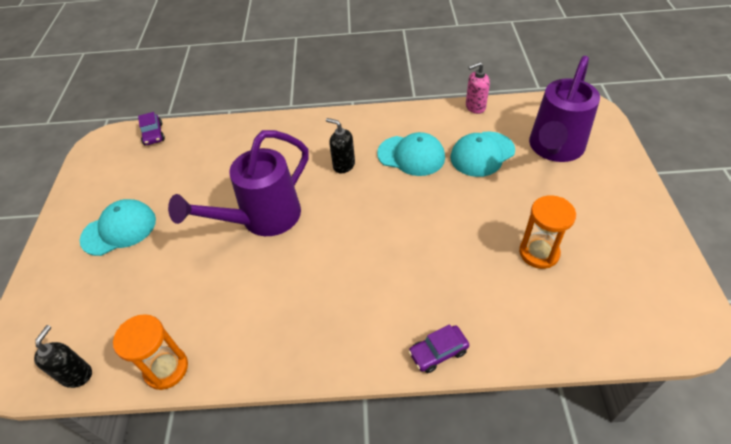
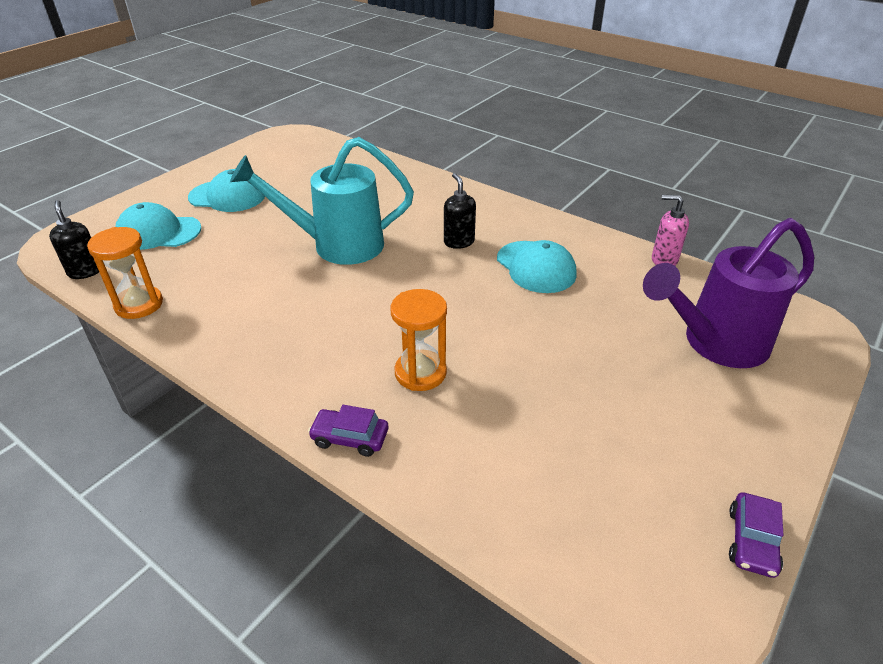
camera: 35 degrees right, 10 degrees down
black soap dispenser [34,325,92,388] -> black soap dispenser turned 75 degrees counterclockwise [49,200,99,279]
purple car [138,112,165,145] -> purple car moved to [729,492,783,578]
purple watering can [168,130,309,236] -> turquoise watering can [230,137,414,265]
turquoise cap [450,131,515,177] -> turquoise cap moved to [115,202,202,250]
orange hourglass [519,195,576,269] -> orange hourglass moved to [391,289,447,391]

